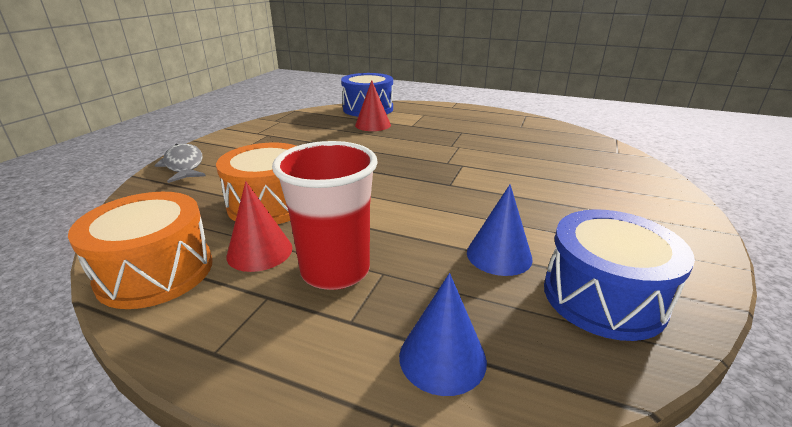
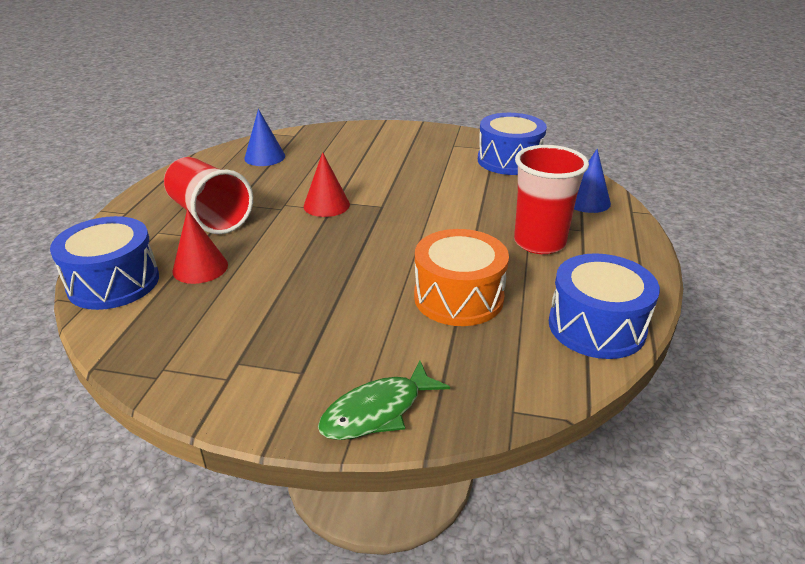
camera: 100 degrees left, 5 degrees up
orange drum [68,192,213,309] -> blue drum [549,253,660,359]
grey fish [154,144,206,183] -> green fish [318,360,450,440]
red cone [227,181,292,272] -> red cone moved to [304,152,350,217]
blue cone [467,184,533,276] -> blue cone moved to [244,109,285,166]
none -> red cup [164,157,253,234]

